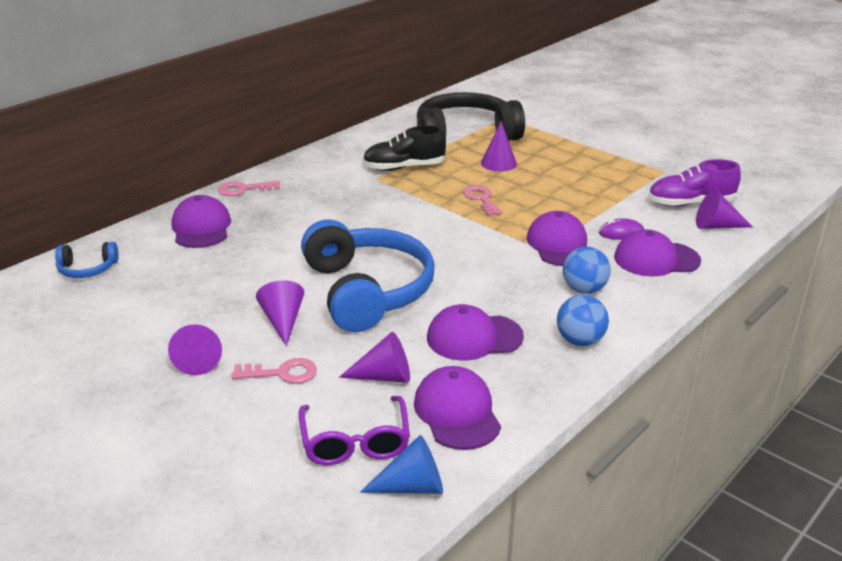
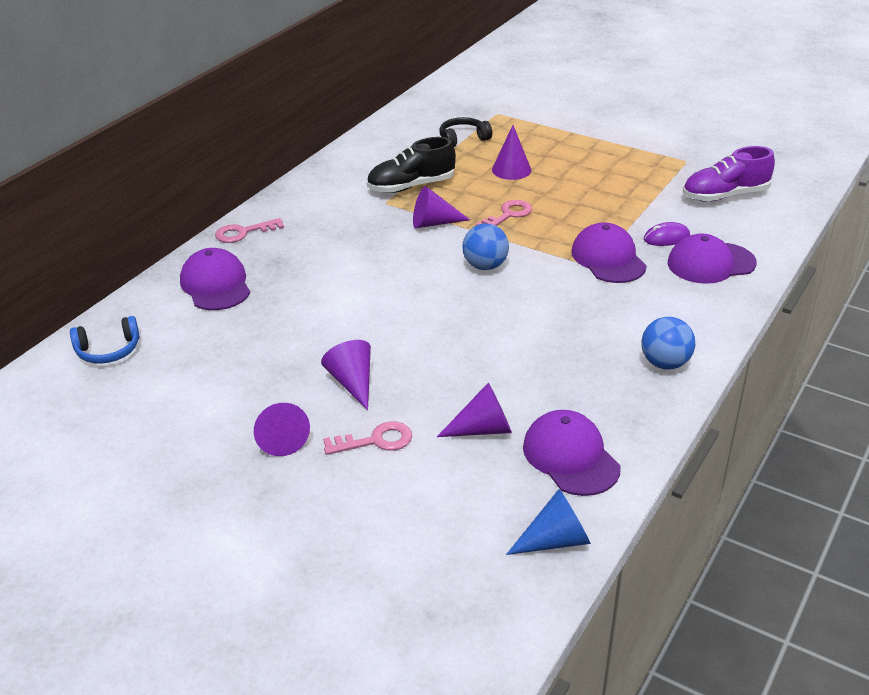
camera: 10 degrees left, 5 degrees up
purple glasses [299,396,410,465] -> none
blue headphones [301,219,435,332] -> none
black headphones [417,92,525,141] -> black headphones [440,117,492,147], size x0.44
purple cap [427,304,524,360] -> none
pink key [463,185,502,216] -> pink key turned 75 degrees clockwise [476,200,532,226]
blue ball [563,247,611,294] -> blue ball moved to [462,223,509,270]
purple cone [696,190,753,229] -> purple cone moved to [413,186,470,228]

